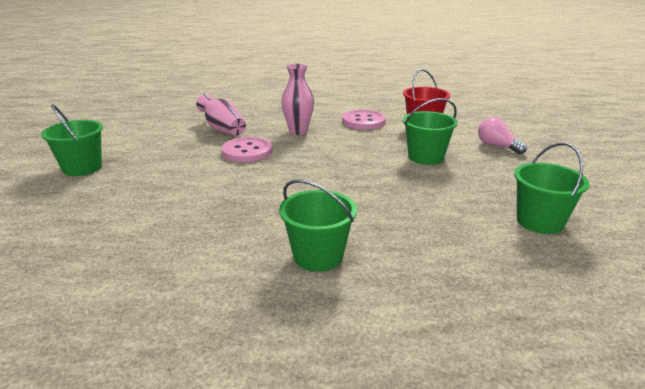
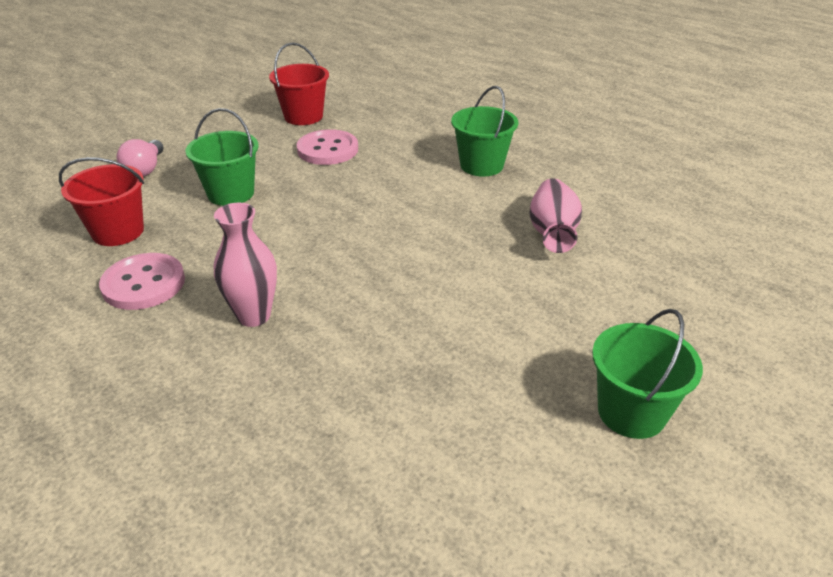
camera: 135 degrees left, 10 degrees up
pink vase [196,94,246,135] -> pink vase moved to [529,178,582,253]
pink button [222,137,272,162] -> pink button moved to [296,129,358,165]
green bucket [514,143,589,234] -> red bucket [269,42,329,125]

